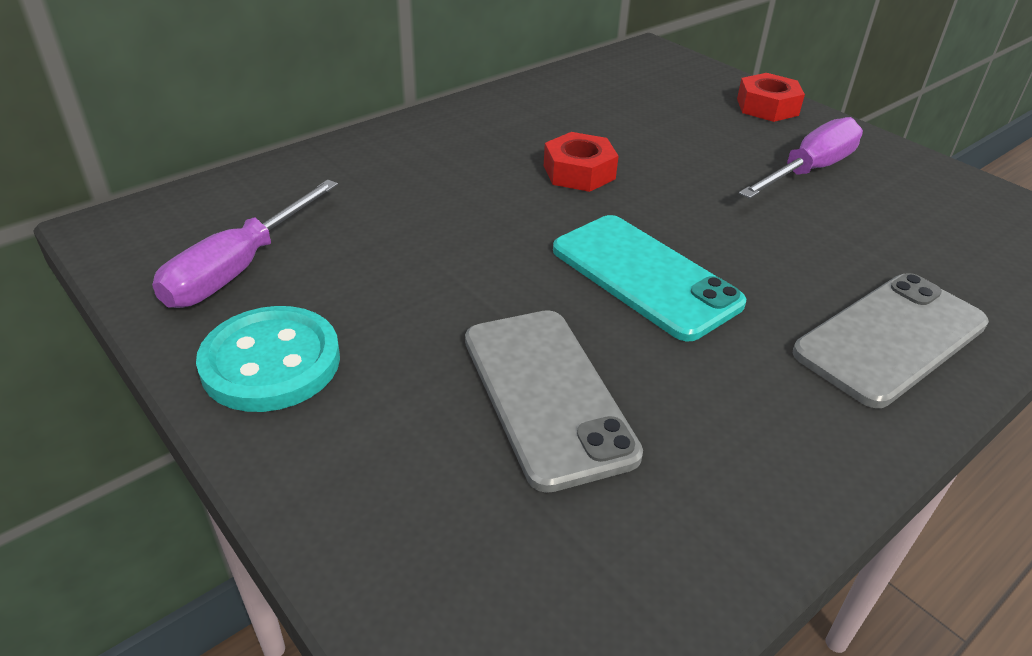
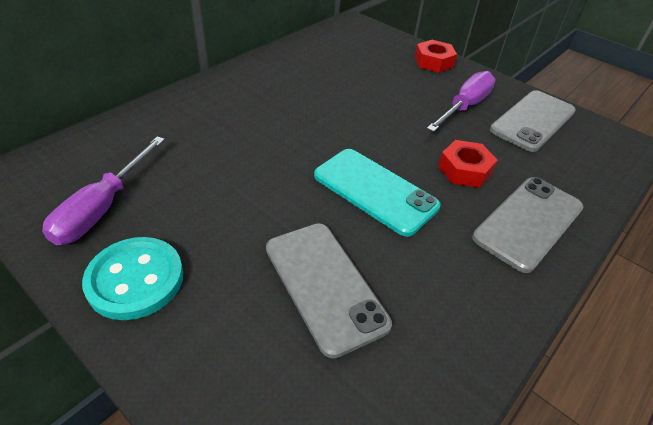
camera: 10 degrees left, 5 degrees up
red nut [544,132,619,192] -> red nut moved to [438,140,498,188]
none -> grey phone [490,90,576,152]

